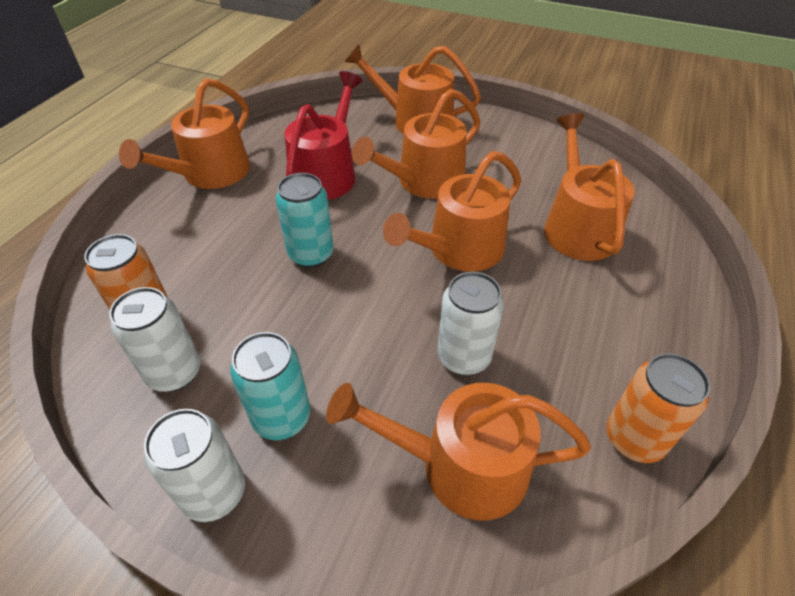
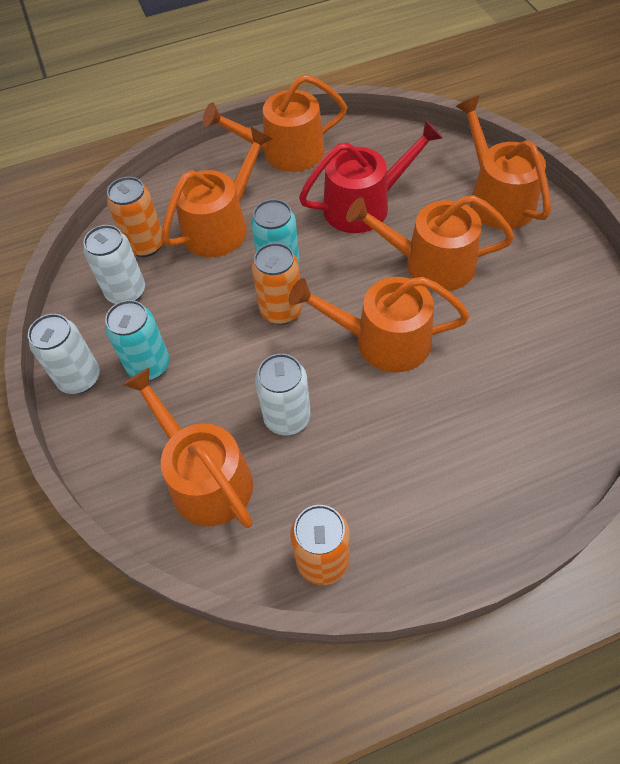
camera: 50 degrees right, 10 degrees up
orange watering can [544,113,635,261] -> orange watering can moved to [161,127,273,257]
none -> orange can [252,243,302,324]

